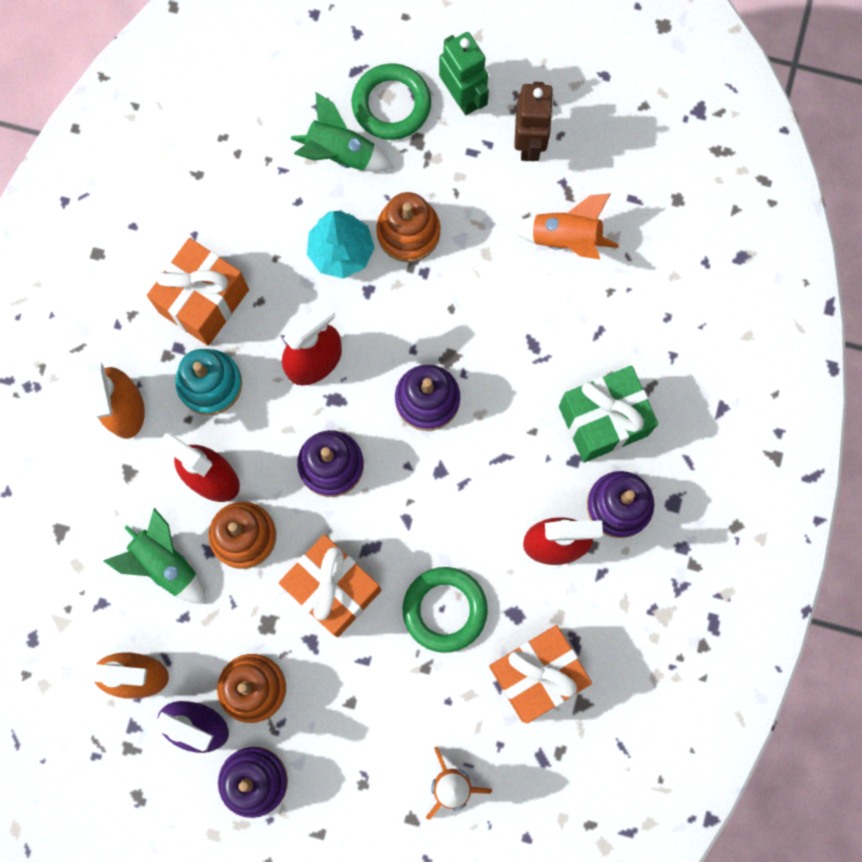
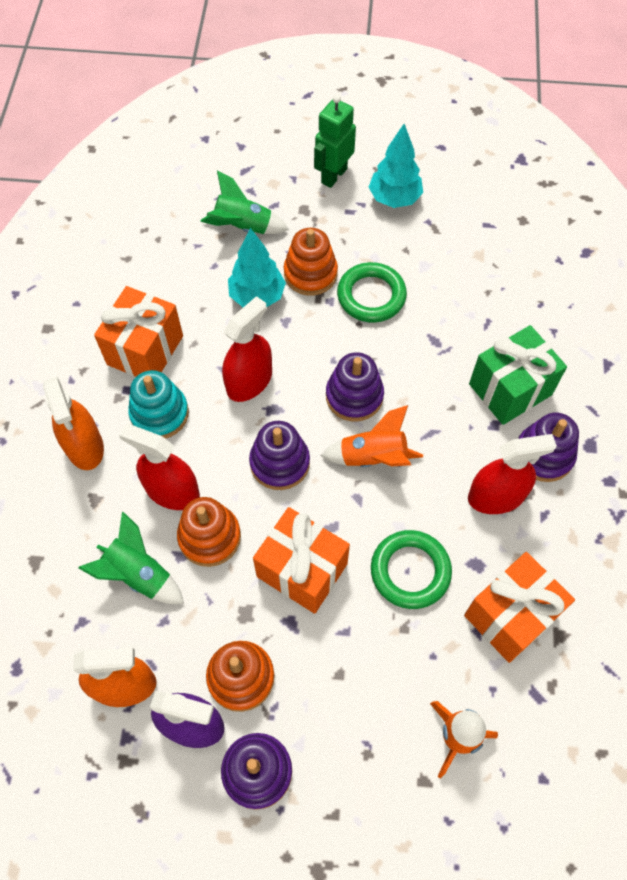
camera: 10 degrees left, 15 degrees down
green ring [352,63,431,140] -> green ring moved to [337,262,407,323]
green robot [439,32,489,115] -> green robot turned 105 degrees counterclockwise [314,94,356,188]
orange rocket [511,193,619,259] -> orange rocket moved to [321,405,423,467]
brown robot [514,82,554,161] -> turquoise tree [369,124,423,208]

